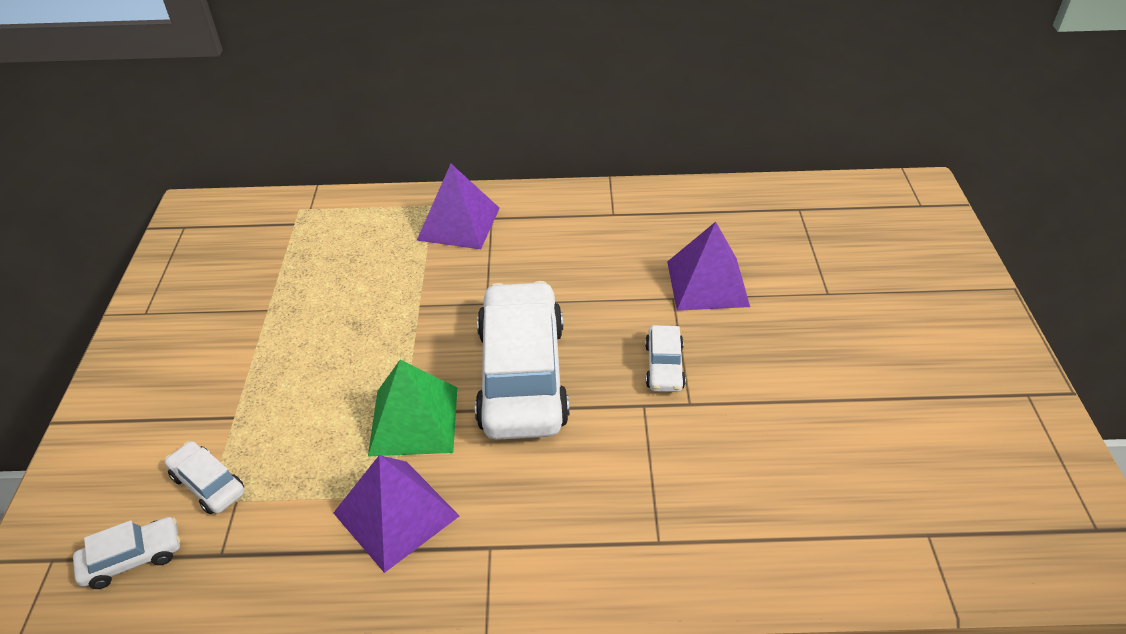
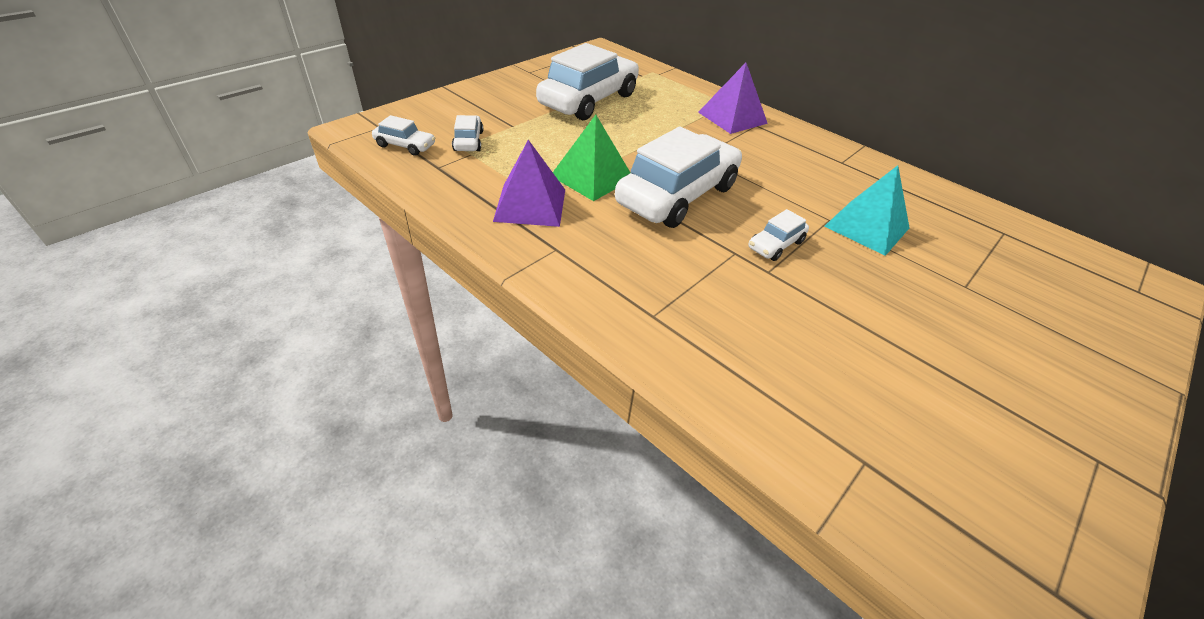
camera: 40 degrees right, 0 degrees up
purple pyramid [667,222,750,311] -> turquoise pyramid [824,165,909,256]
none -> white car [536,43,639,120]

